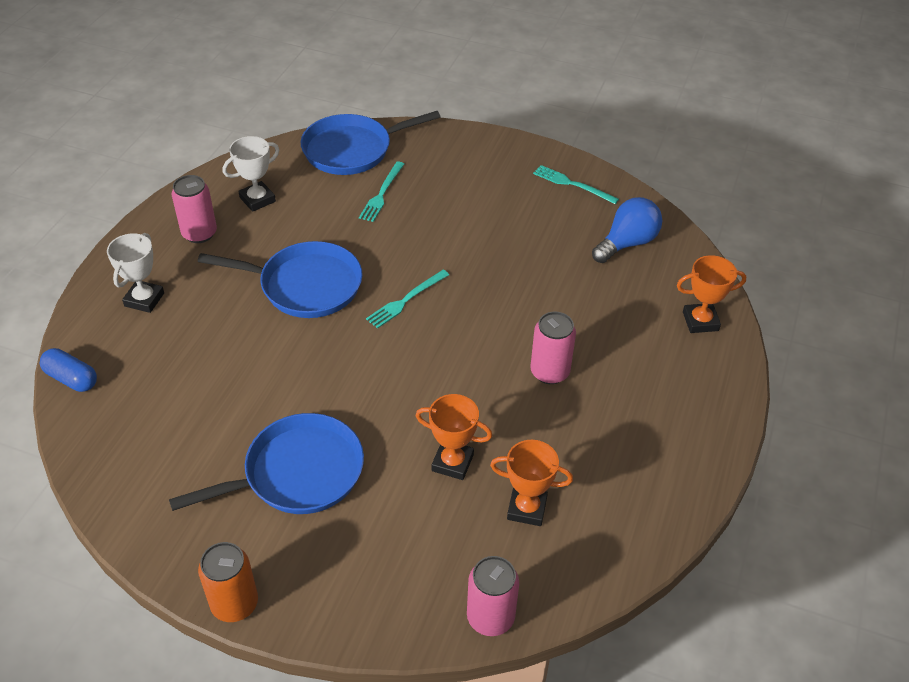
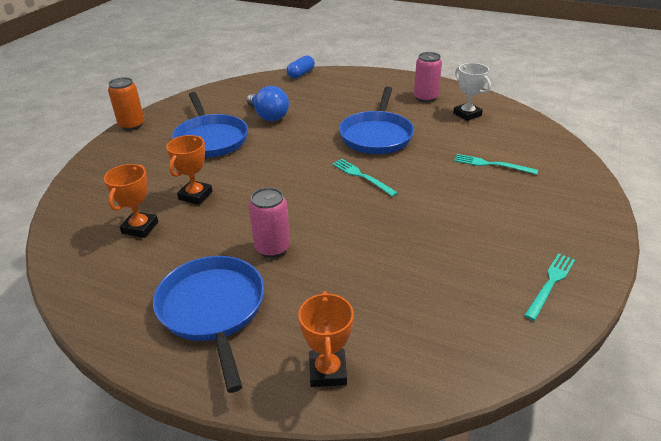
camera: 95 degrees right, 10 degrees down
white trophy [107,233,164,313] -> none
blue pan [301,111,441,175] -> blue pan moved to [153,256,264,393]
pink can [467,556,519,636] -> none
blue light bulb [592,197,663,263] -> blue light bulb moved to [247,86,289,121]

